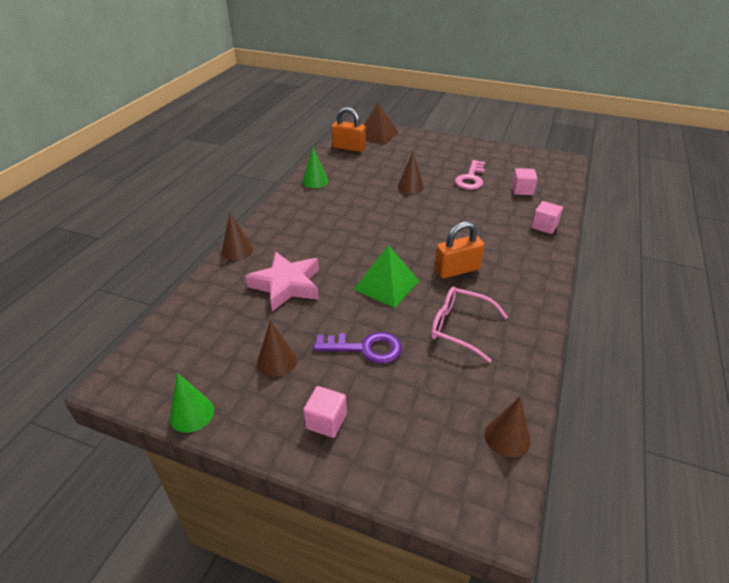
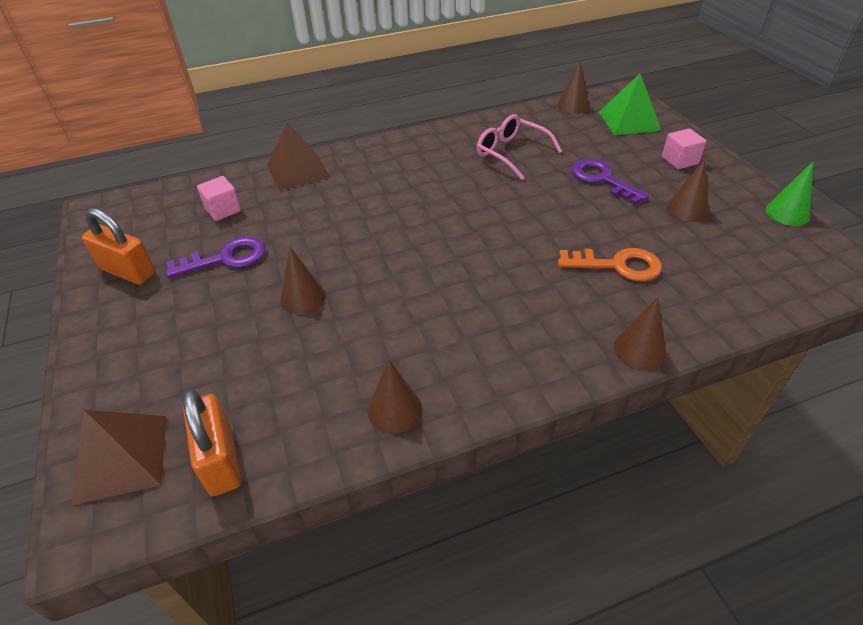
camera: 130 degrees left, 5 degrees up
pink star [245,252,319,311] -> orange key [558,248,662,281]
green cone [302,147,328,188] -> brown cone [368,359,422,433]
green pyramid [353,245,419,308] -> green pyramid moved to [599,74,662,135]
pink glasses [431,286,508,363] -> pink glasses turned 150 degrees clockwise [477,114,562,180]
orange padlock [434,221,485,279] -> orange padlock moved to [82,208,155,285]
pink key [455,160,485,190] -> purple key [165,236,265,278]
pink cube [531,201,563,234] -> brown pyramid [267,122,330,191]

